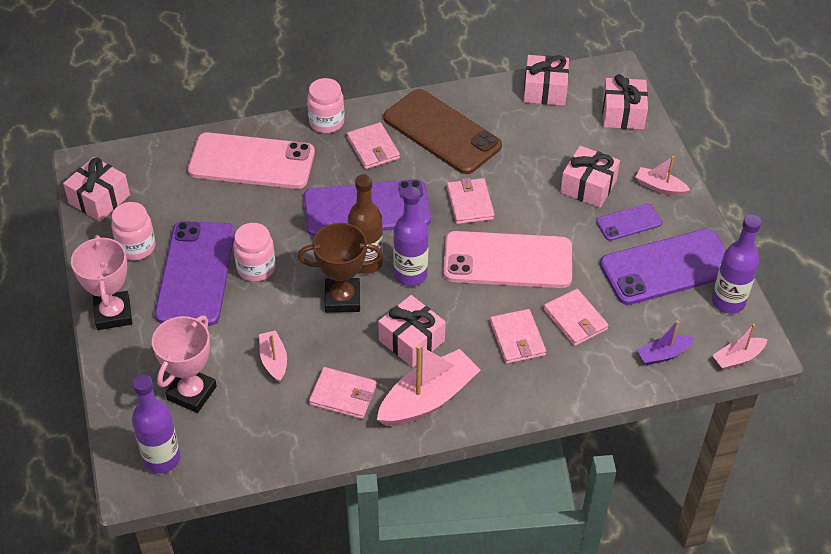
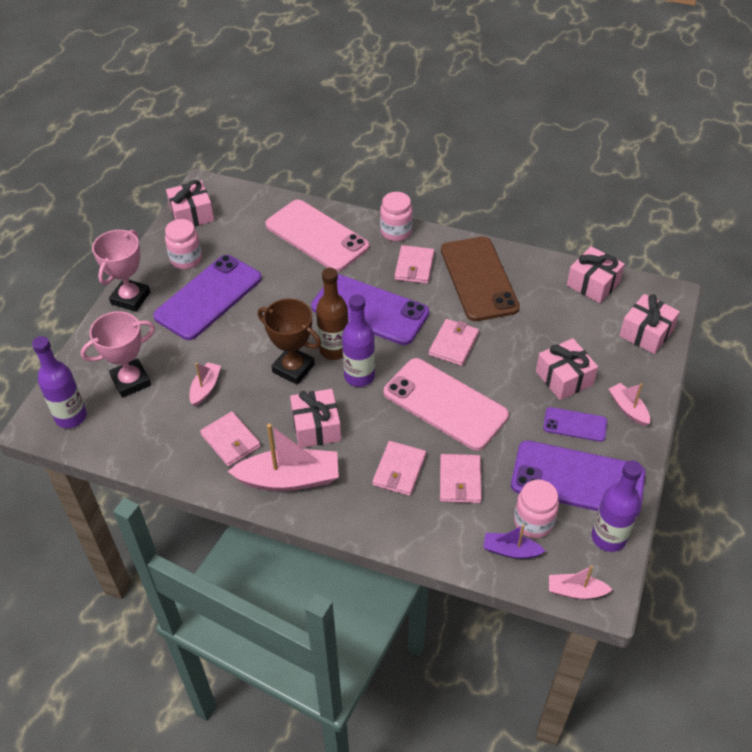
camera: 35 degrees right, 0 degrees up
pink jar [233,223,275,282] -> pink jar moved to [514,480,559,538]

